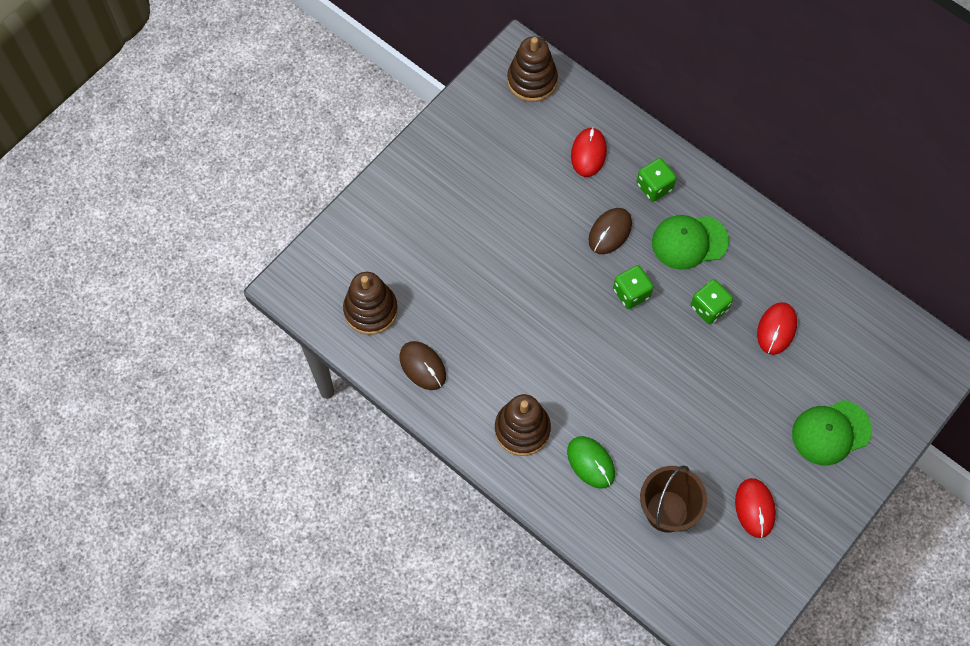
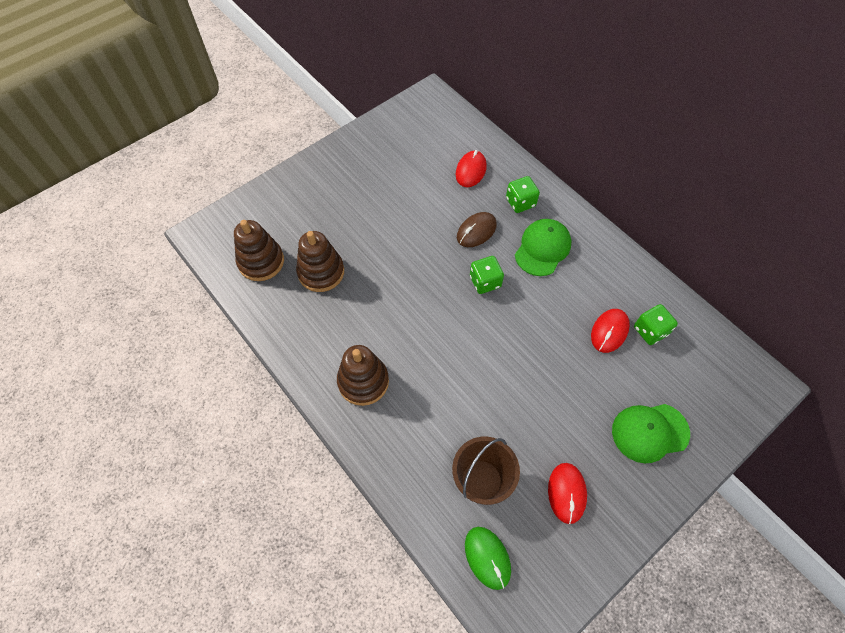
camera: 10 degrees right, 5 degrees down
brown mouse [399,341,446,390] -> none
brown stacking toy [507,36,558,102] -> brown stacking toy moved to [296,231,344,292]
green mouse [567,436,615,489] -> green mouse moved to [465,527,511,590]
green cap [652,215,729,270] -> green cap turned 120 degrees clockwise [515,219,571,276]
green dice [691,279,733,324] -> green dice moved to [634,304,678,345]

